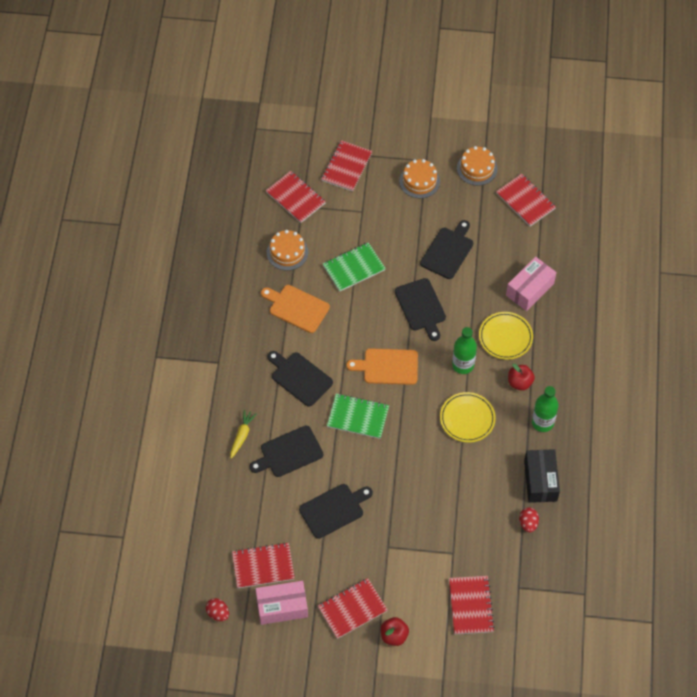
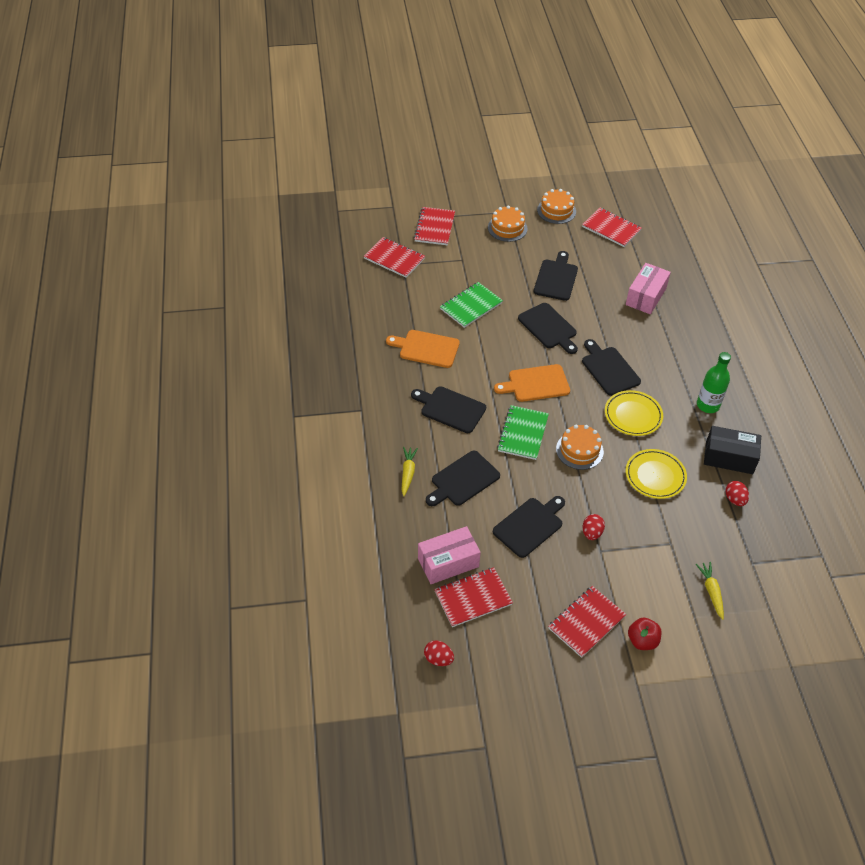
camera: 15 degrees left, 10 degrees down
pink box [255,581,308,625] -> pink box moved to [418,526,481,584]
orange cake [267,230,308,271] -> orange cake moved to [556,425,604,470]
green notebook [327,393,389,439] -> green notebook turned 75 degrees counterclockwise [497,405,549,460]
red notebook [449,576,495,634] -> yellow carrot [696,562,724,620]
green bottle [452,327,477,374] -> black cutting board [582,339,641,396]
yellow plate [479,312,533,360] -> yellow plate moved to [626,449,687,499]
red apple [508,364,535,391] -> none
black box [524,449,560,503] -> black box turned 60 degrees counterclockwise [704,426,761,474]
none -> red egg [583,514,605,540]

